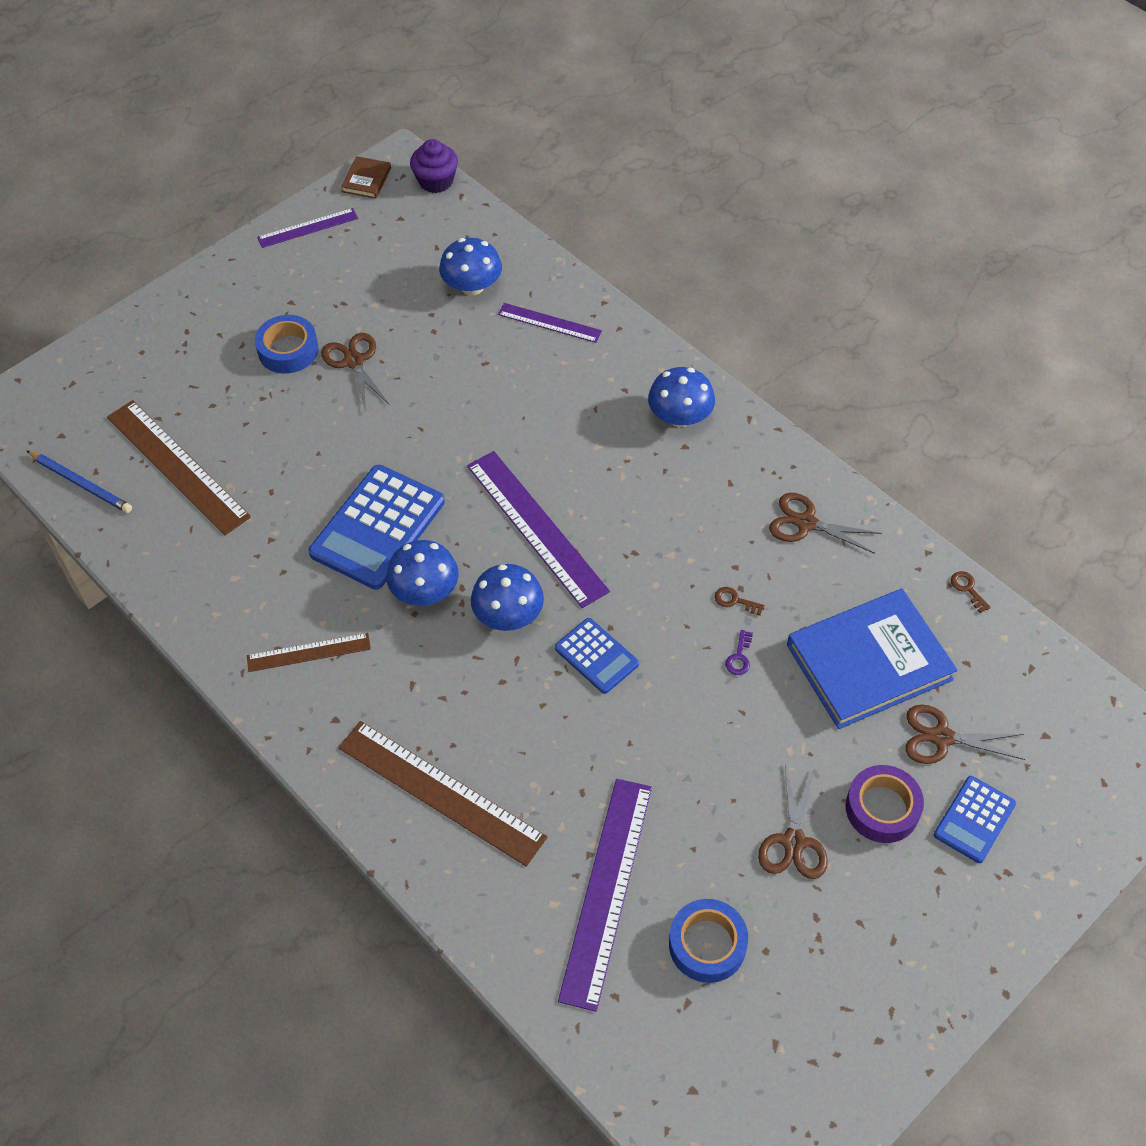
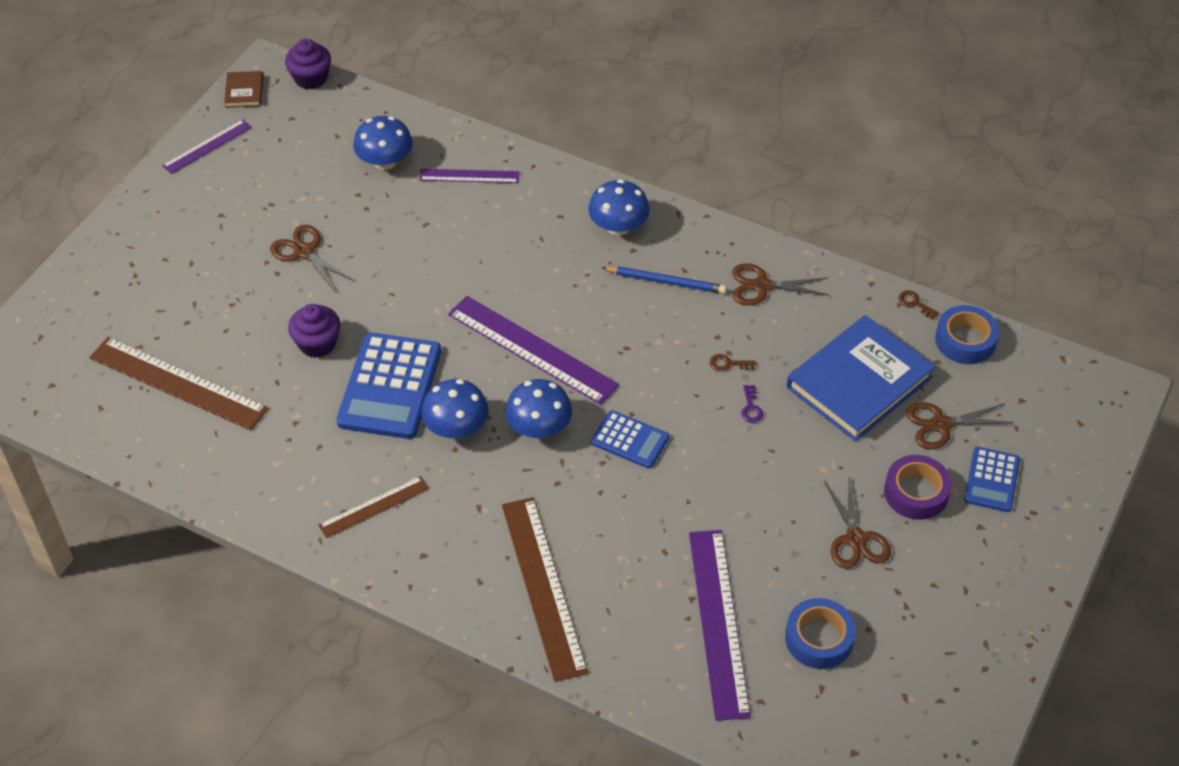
camera: 20 degrees left, 5 degrees down
blue pencil [26,450,132,513] -> blue pencil moved to [602,266,726,294]
blue tape [255,315,319,373] -> blue tape moved to [935,305,999,364]
brown ruler [338,721,547,866] -> brown ruler turned 60 degrees clockwise [502,497,588,682]
none -> purple cupcake [288,304,340,358]

